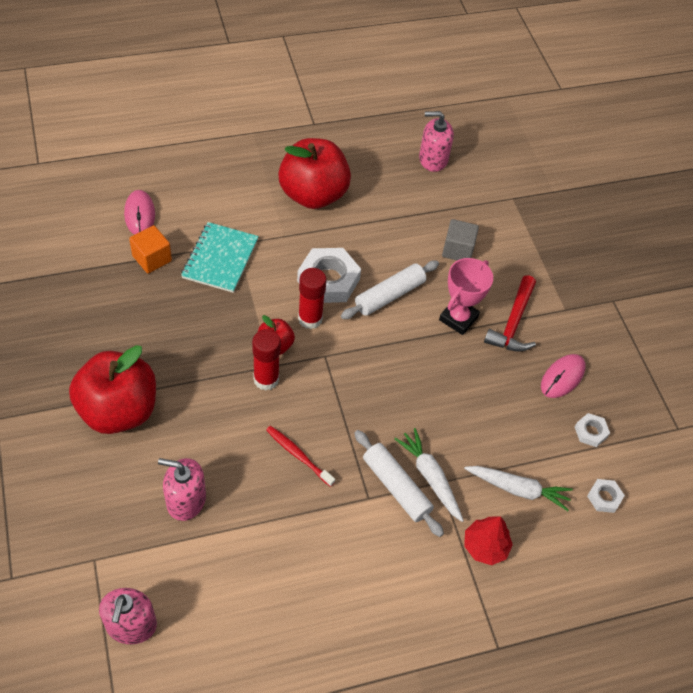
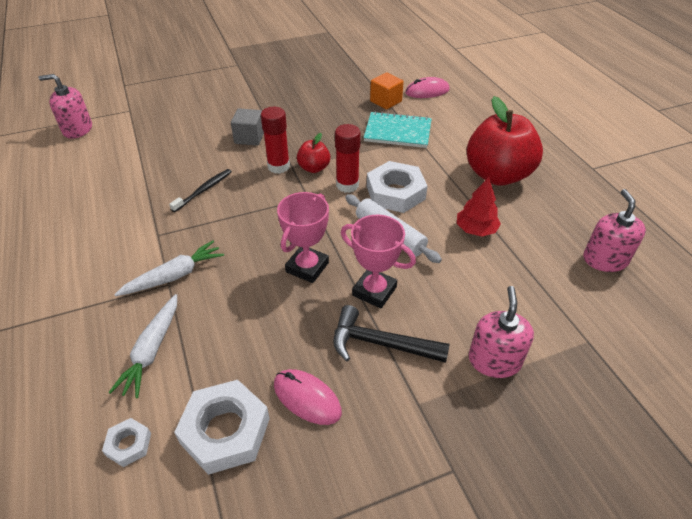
camera: 90 degrees right, 10 degrees down
red apple [69,345,156,434] -> none
pink soap dispenser [158,458,206,521] -> pink soap dispenser moved to [469,286,534,378]
red toothbrush [266,426,335,487] -> black toothbrush [169,169,232,212]
white rolling pin [354,430,444,537] -> none
grey cube [442,219,479,260] -> grey cube moved to [231,108,264,146]
red tree [464,516,513,565] -> red tree moved to [457,177,501,237]
red hammer [484,275,536,352] -> black hammer [333,305,450,363]
white nut [575,413,610,447] -> white nut [174,380,270,475], size x2.01
none -> pink trophy [277,192,329,283]

